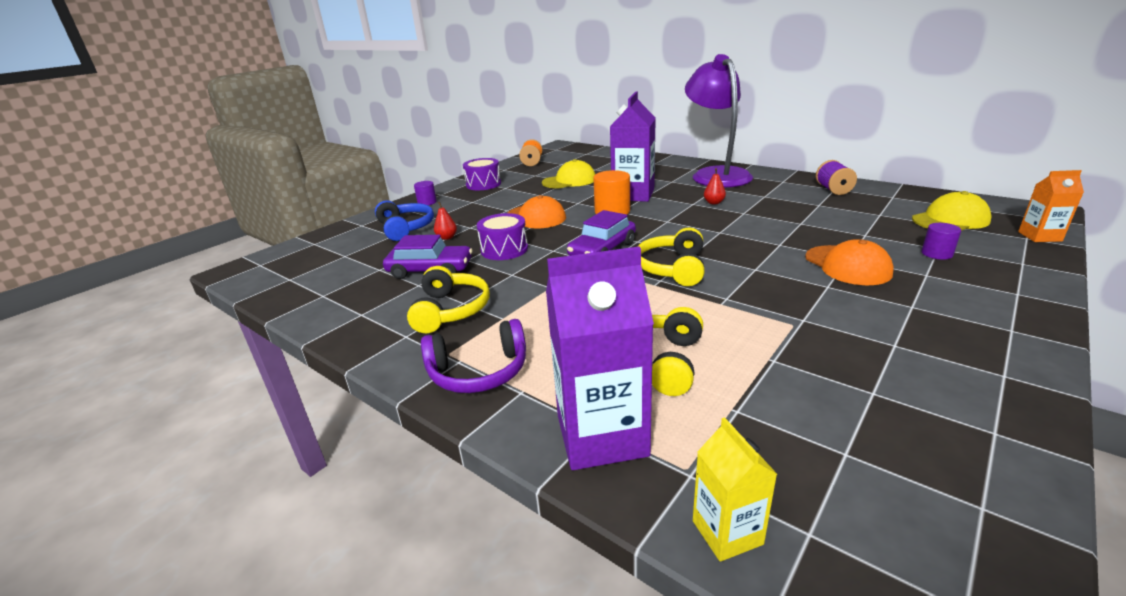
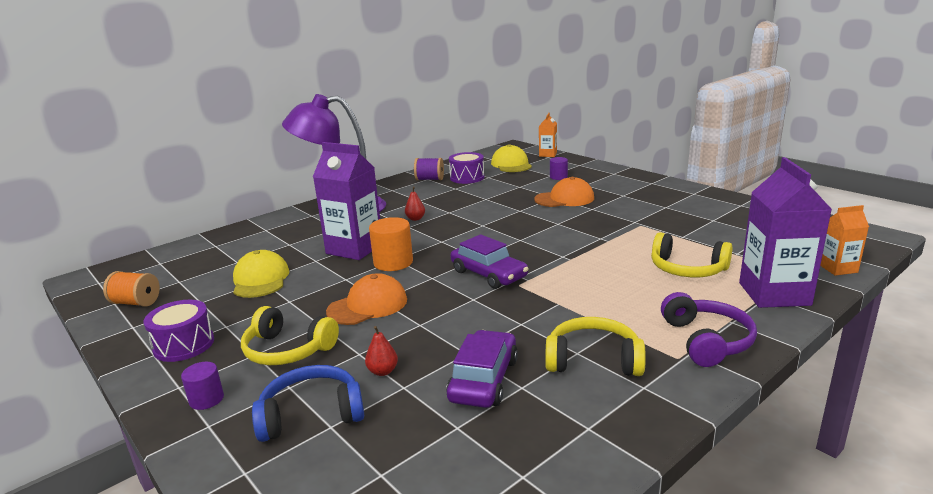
camera: 80 degrees left, 5 degrees down
purple drum [477,213,528,260] -> purple drum moved to [449,152,484,184]
yellow headphones [638,227,705,286] -> yellow headphones moved to [241,306,339,365]
yellow carton [693,417,778,562] -> orange carton [820,205,869,276]

